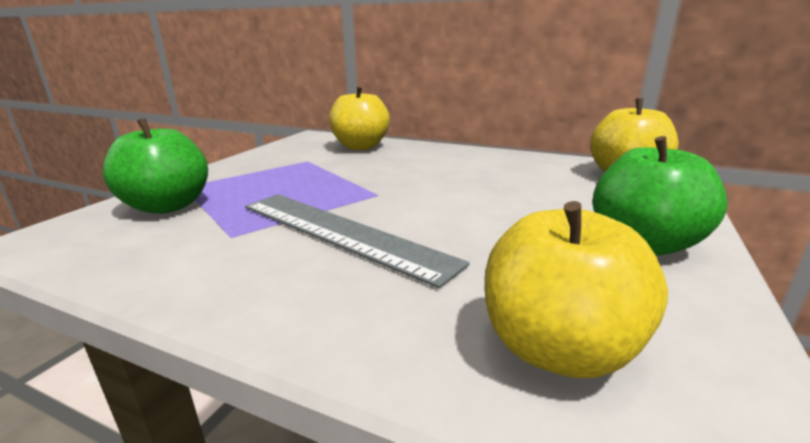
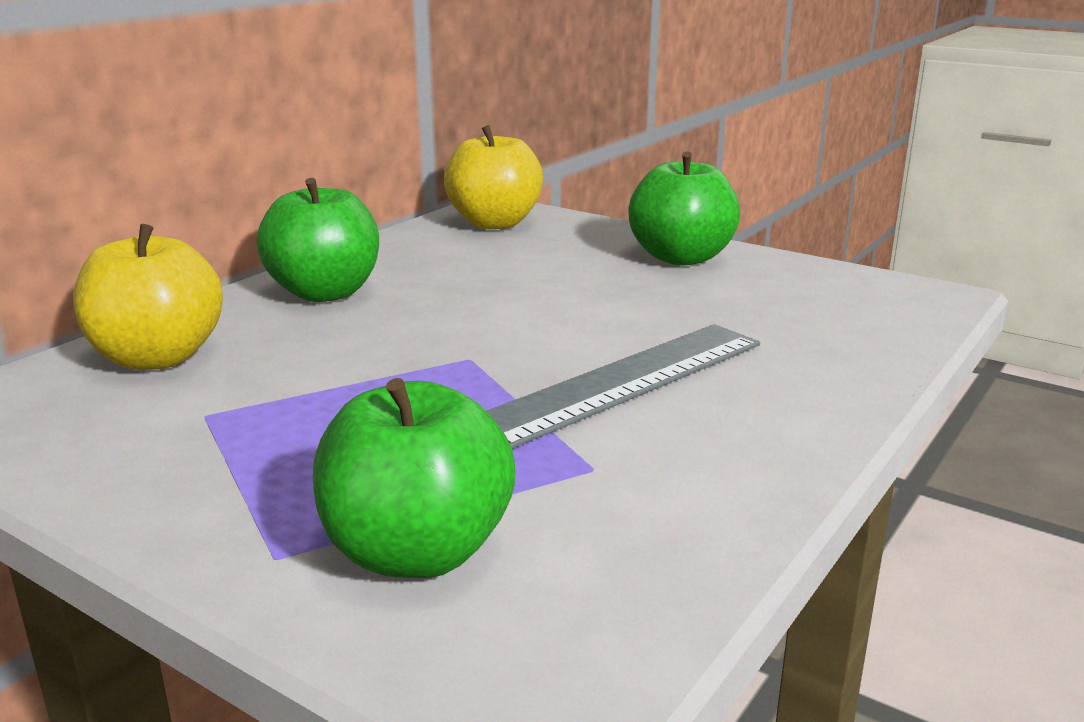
camera: 80 degrees left, 0 degrees up
yellow apple [485,201,668,378] -> none
none -> green apple [257,178,379,302]

